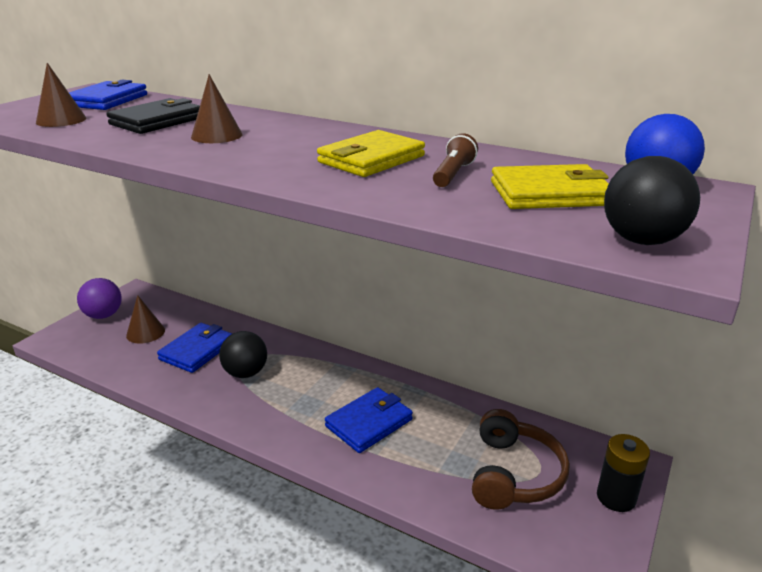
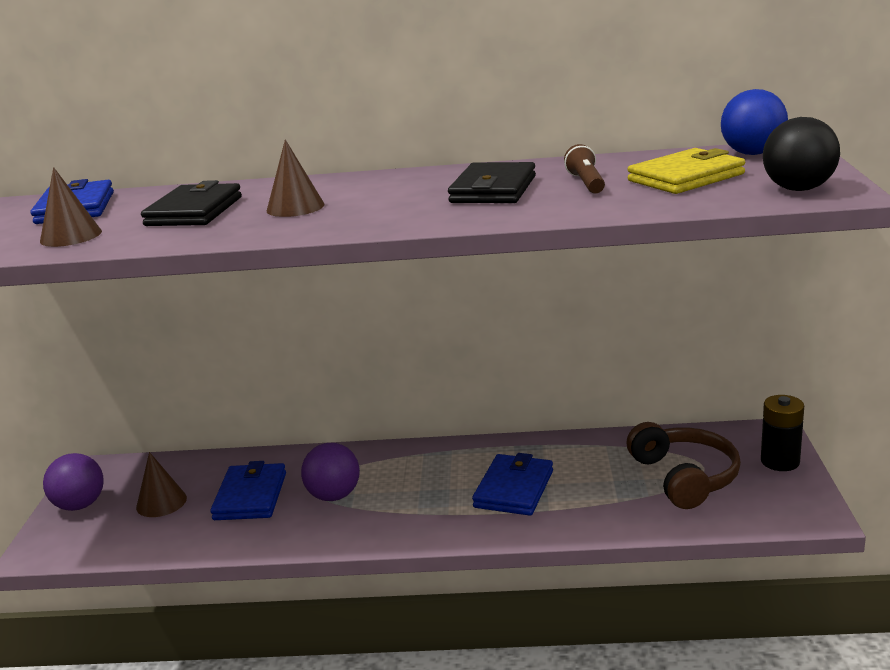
camera: 25 degrees left, 5 degrees down
black ball [219,331,267,378] -> purple ball [301,443,360,501]
yellow wallet [317,130,425,177] -> black wallet [448,162,536,203]

